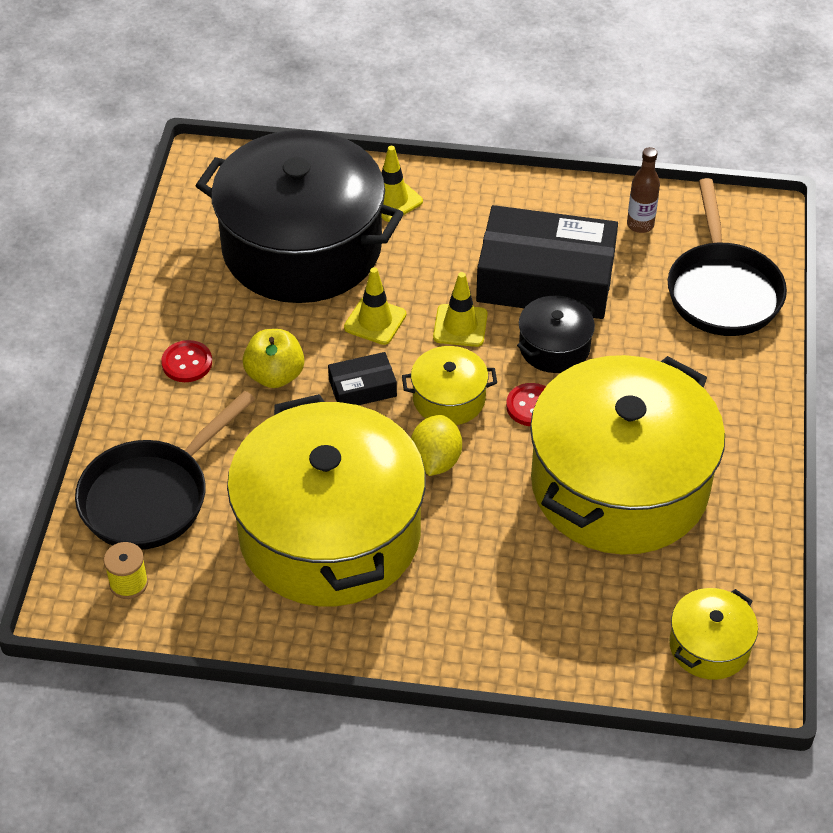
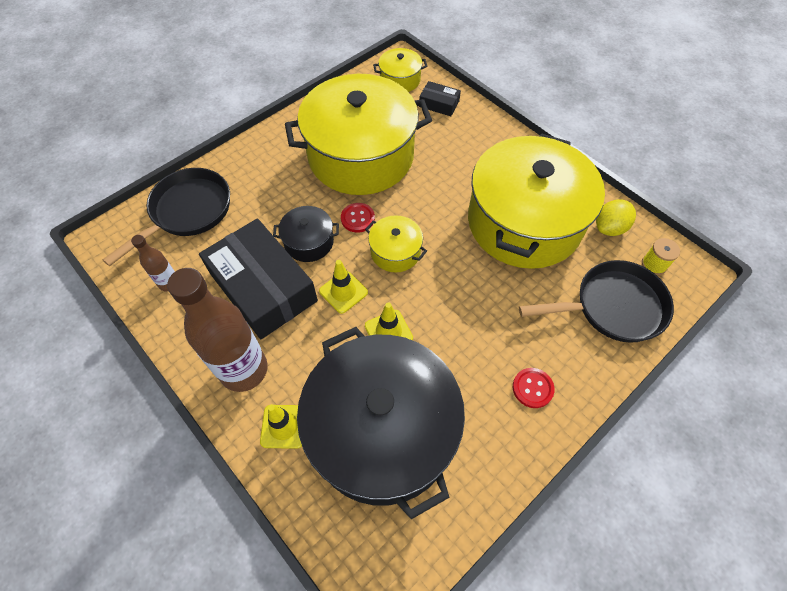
camera: 140 degrees left, 10 degrees up
yellow apple [243,329,305,388] -> none
black box [328,352,397,405] -> black box moved to [419,81,461,116]
yellow lemon [411,415,462,476] -> yellow lemon moved to [596,199,636,236]
none -> brown bottle [167,268,268,392]

